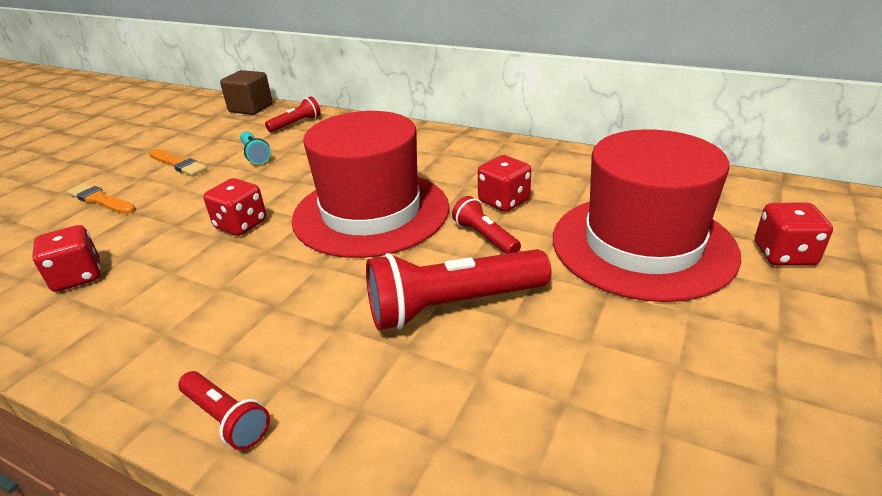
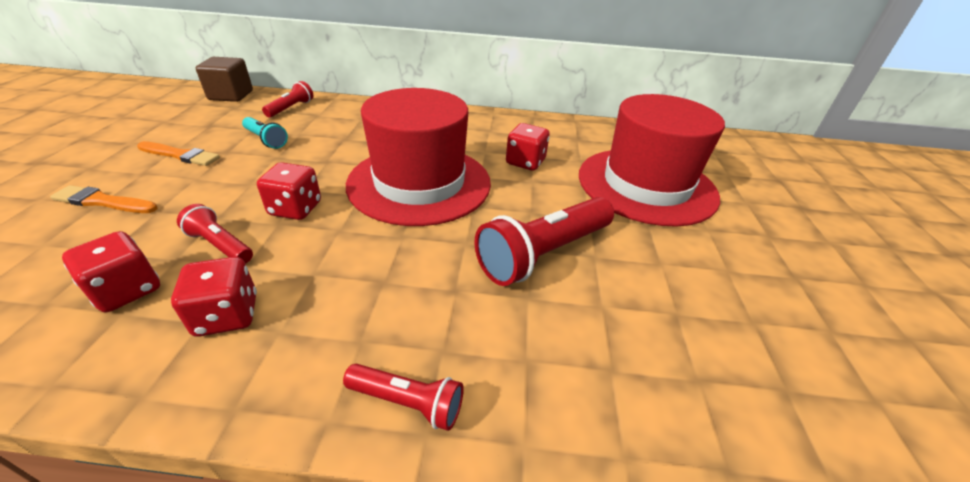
camera: 25 degrees left, 5 degrees up
red flashlight [452,196,521,254] -> red flashlight moved to [177,204,253,264]
red dice [755,202,833,265] -> red dice moved to [171,257,257,337]

